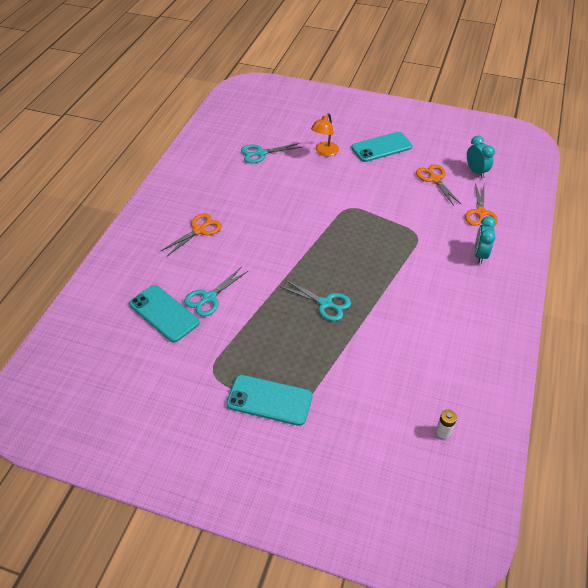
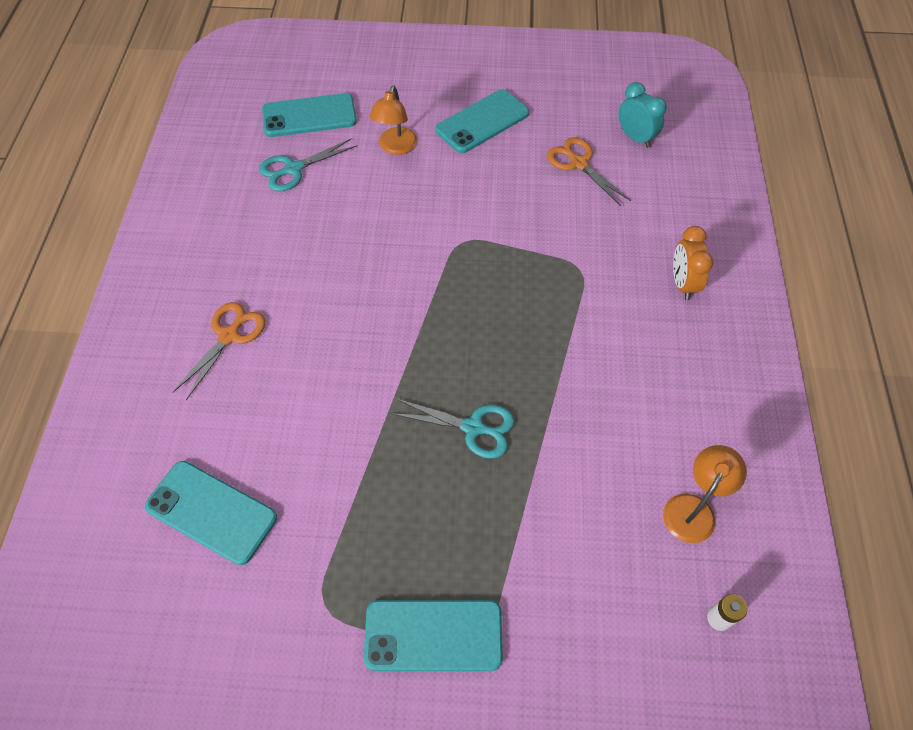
camera: 15 degrees left, 10 degrees up
turquoise scissors [184,267,248,317] -> none
orange scissors [465,183,498,226] -> none
turquoise clock [474,216,496,264] -> orange clock [673,226,714,300]
none -> turquoise phone [262,93,357,137]
none -> orange lamp [663,445,747,543]

